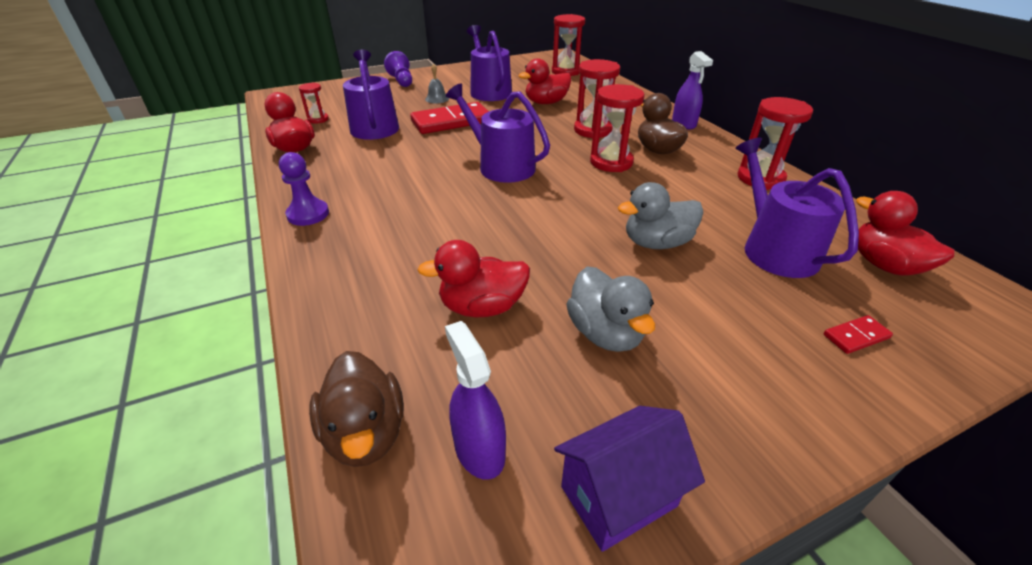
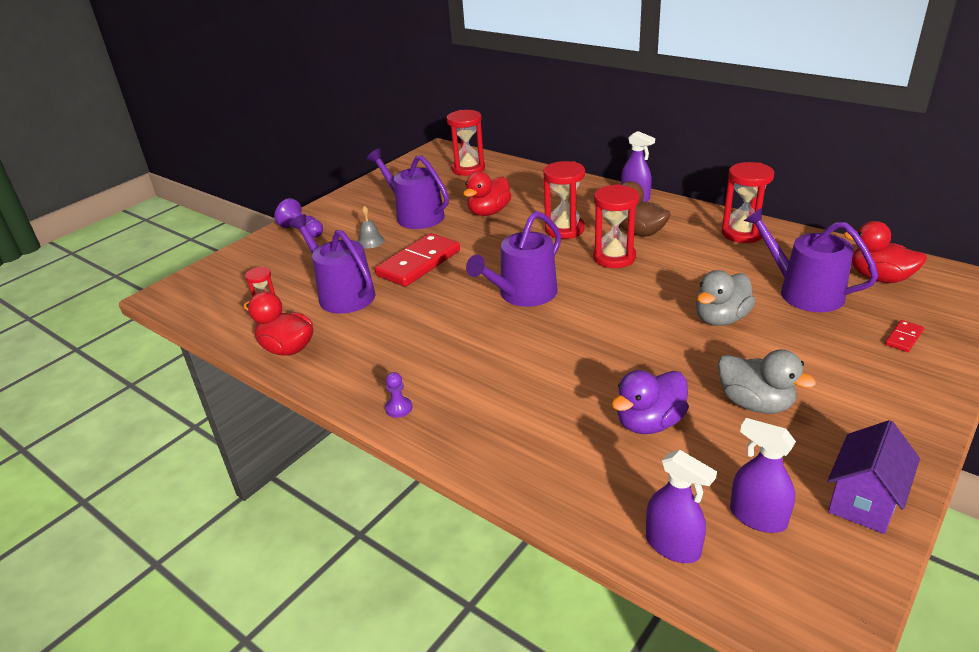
camera: 25 degrees left, 5 degrees down
purple pawn [279,152,329,226] -> purple pawn [385,372,412,418], size x0.62
brown duck [309,351,404,467] -> purple spray bottle [646,450,717,563]
red duck [418,240,530,318] -> purple duck [612,370,689,434]
purple watering can [446,84,550,183] -> purple watering can turned 60 degrees counterclockwise [466,211,561,307]

